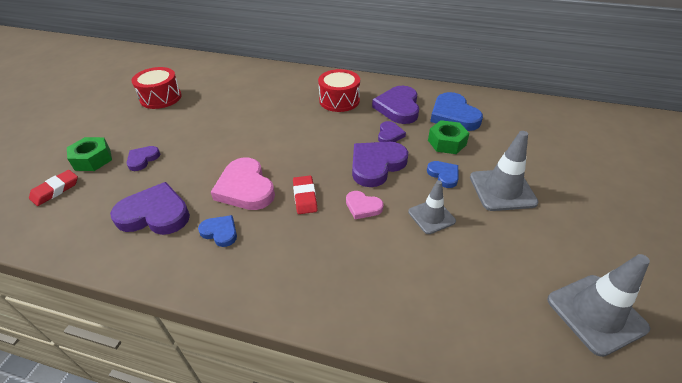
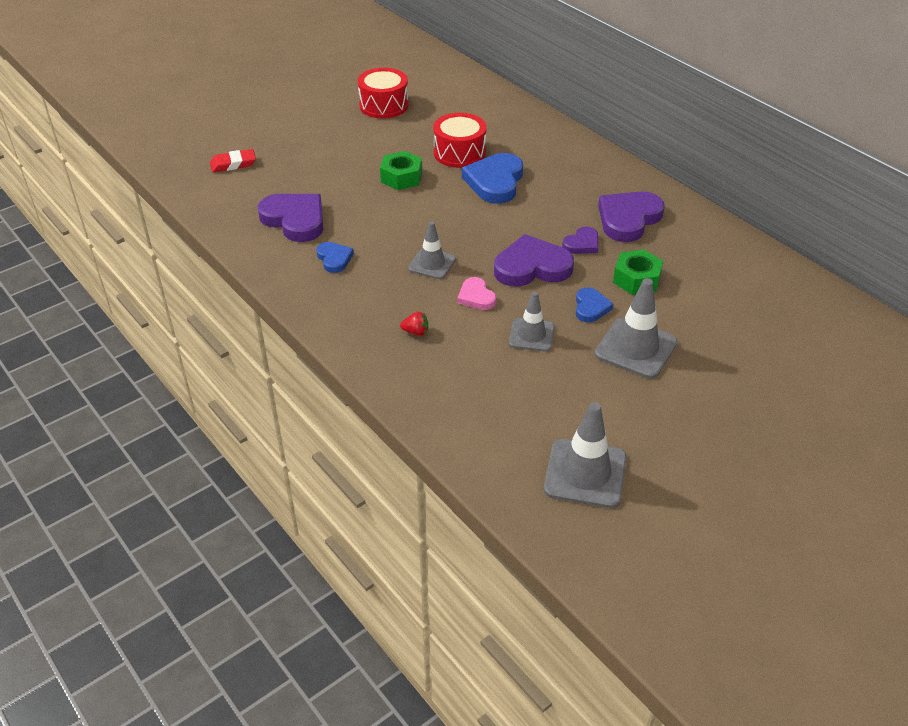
camera: 35 degrees right, 0 degrees up
green nut [67,137,112,171] -> green nut moved to [380,151,422,190]
purple heart [127,146,160,171] -> none
pink heart [211,157,275,210] -> none
red eraser [293,176,317,214] -> grey traffic cone [408,221,456,279]
red drum [318,69,360,112] -> red drum moved to [433,113,487,168]
blue heart [430,92,483,131] -> blue heart moved to [462,153,523,204]
none -> red strawberry [400,312,428,336]

